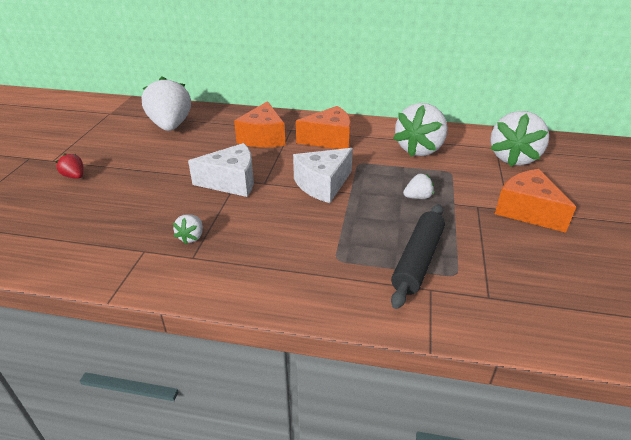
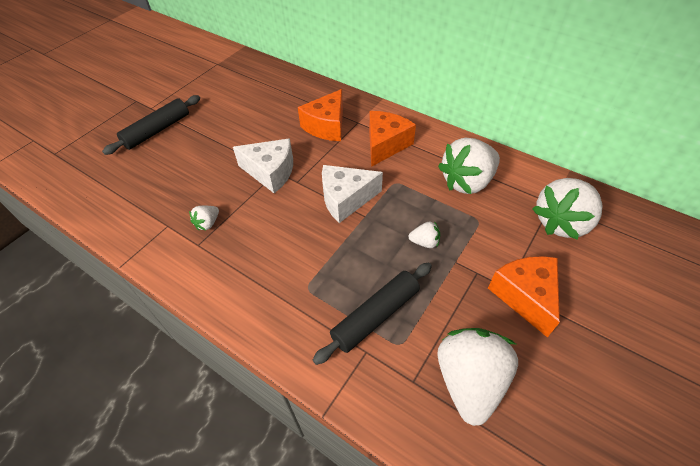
camera: 25 degrees right, 15 degrees up
red strawberry [56,153,84,179] -> black rolling pin [102,95,200,155]
white strawberry [142,76,191,131] -> white strawberry moved to [437,328,518,426]
orange cheese [296,106,351,149] -> orange cheese turned 75 degrees counterclockwise [369,111,416,167]

